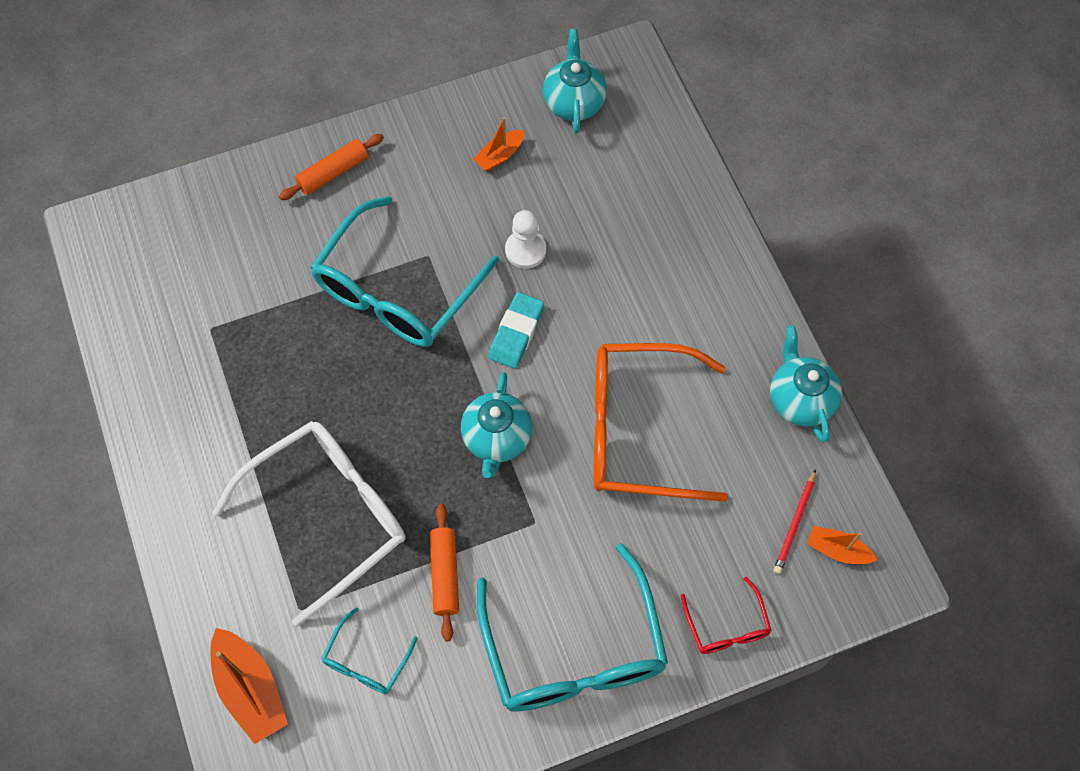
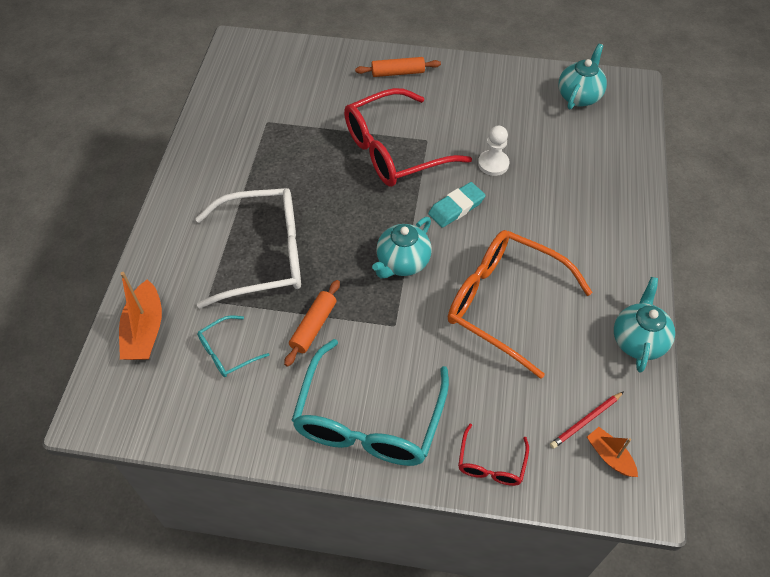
camera: 30 degrees right, 10 degrees down
turquoise glasses [310,196,499,347] -> red glasses [344,88,472,187]
orange boat [473,118,525,172] -> none

